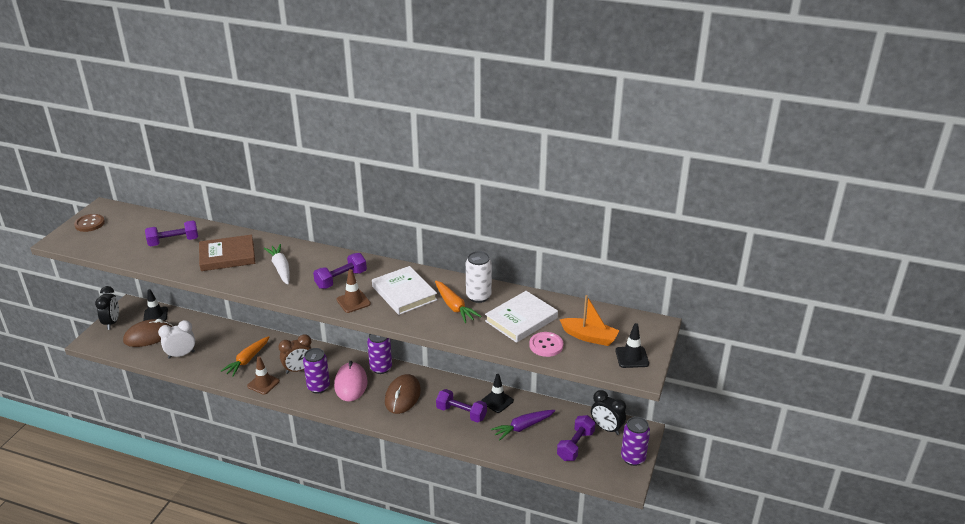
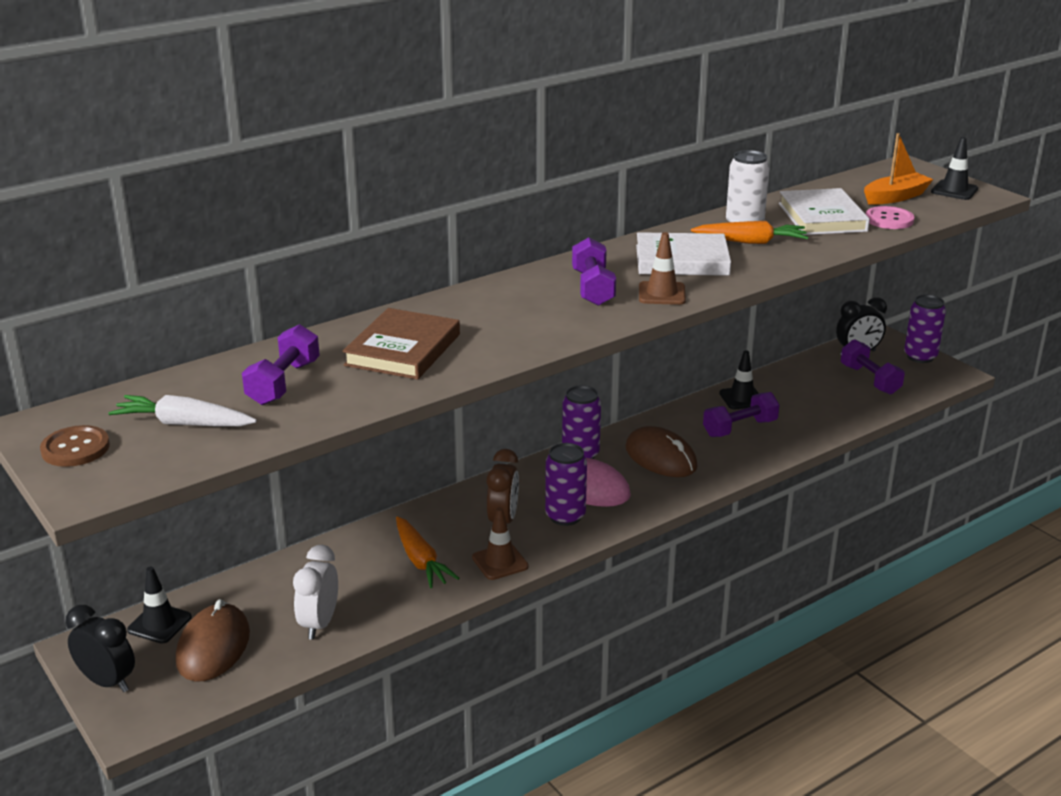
camera: 55 degrees left, 5 degrees down
white carrot [264,244,290,285] -> white carrot moved to [109,395,257,427]
purple carrot [491,410,555,441] -> none

